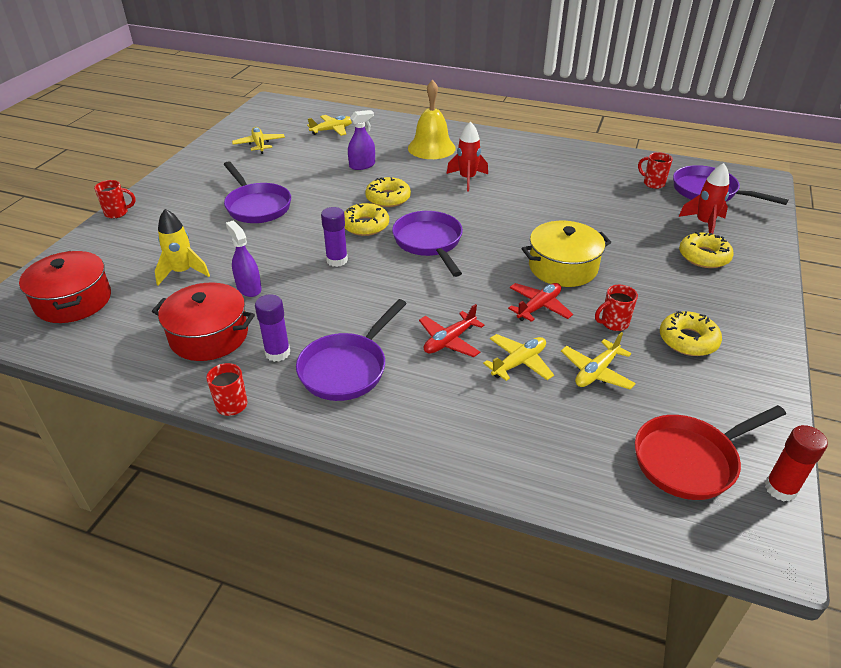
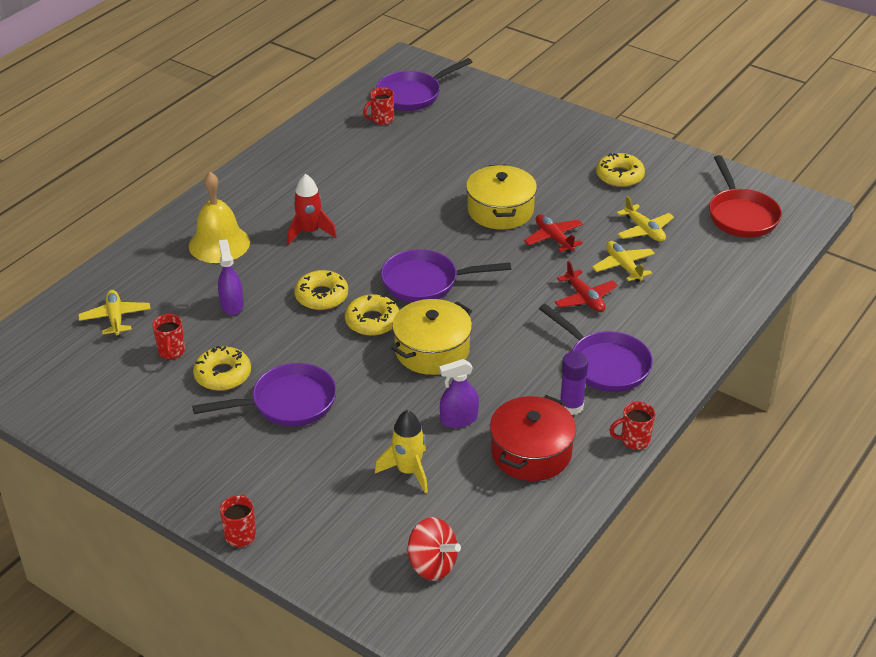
camera: 75 degrees left, 0 degrees up
red pot [19,251,111,323] -> red spinning top [407,517,461,581]
yellow plane [232,127,285,154] -> none
purple glue stick [321,207,348,267] -> yellow pot [391,299,472,375]
red mug [595,285,638,331] -> red mug moved to [152,314,185,360]
red rocket [678,163,730,234] -> none
yellow donut [679,231,734,268] -> yellow donut moved to [193,346,251,391]
red glue stick [765,425,828,501] -> none

